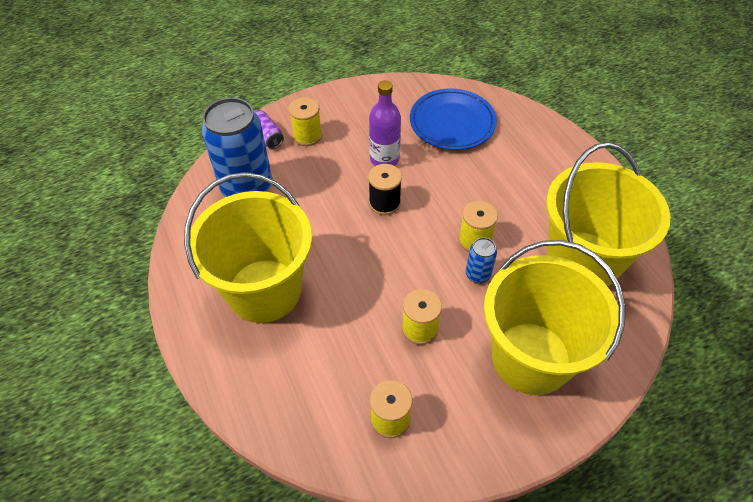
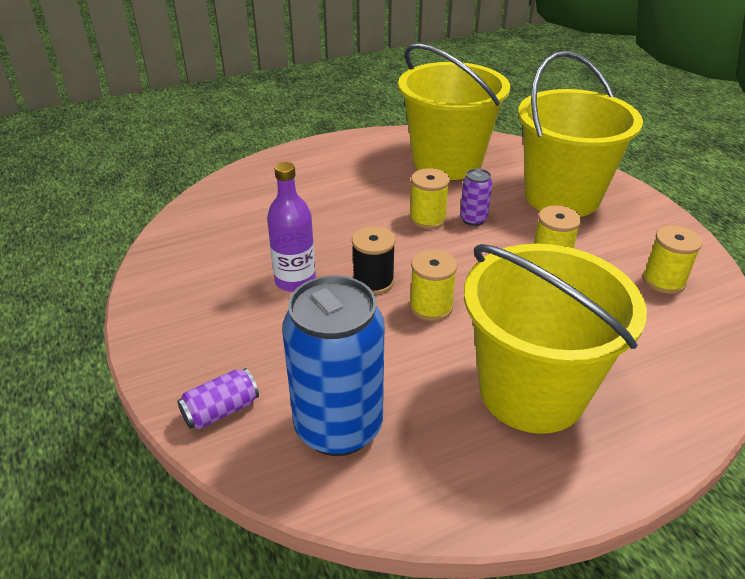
camera: 90 degrees left, 15 degrees down
yellow spool [289,97,322,146] -> yellow spool moved to [409,250,457,321]
blue plate [410,89,497,150] -> none
blue can [466,237,497,283] -> purple can [460,168,492,226]

